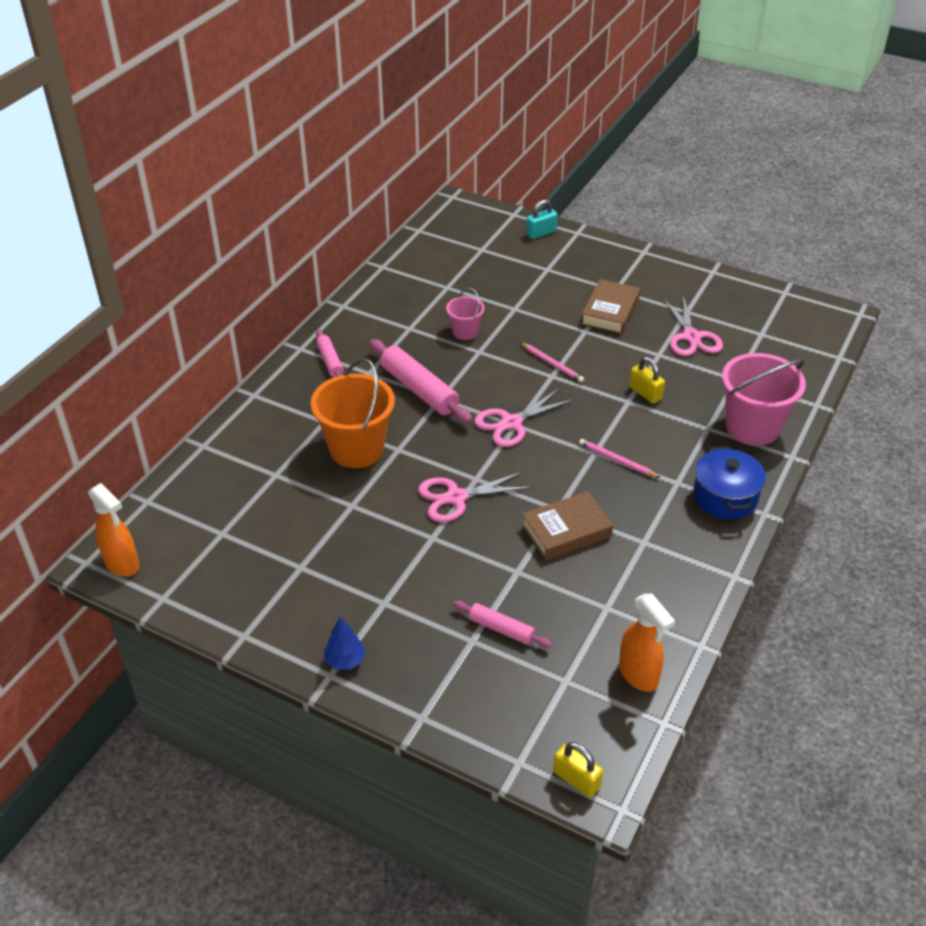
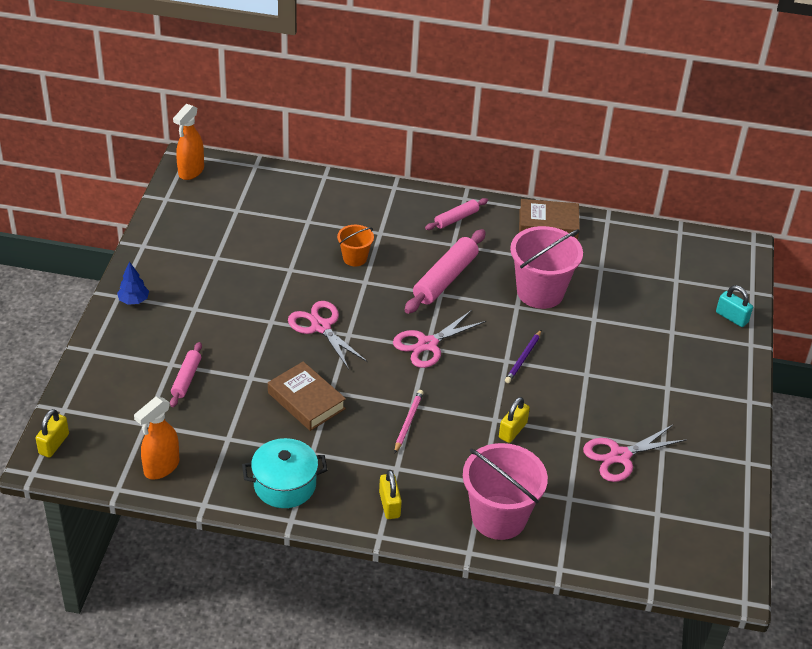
camera: 70 degrees right, 0 degrees up
orange bucket [311,358,395,468] -> orange bucket [337,225,374,267], size x0.52
pink bucket [446,288,485,340] -> pink bucket [510,226,583,309], size x1.92
pink scissors [474,388,575,447] -> pink scissors turned 75 degrees counterclockwise [393,310,486,368]
pink pencil [520,342,584,383] -> purple pencil [505,330,541,383]
brown book [581,279,640,335] -> brown book moved to [519,199,580,239]
blue pot [693,446,766,519] -> yellow padlock [379,470,402,519]
none -> turquoise pot [242,438,327,508]

